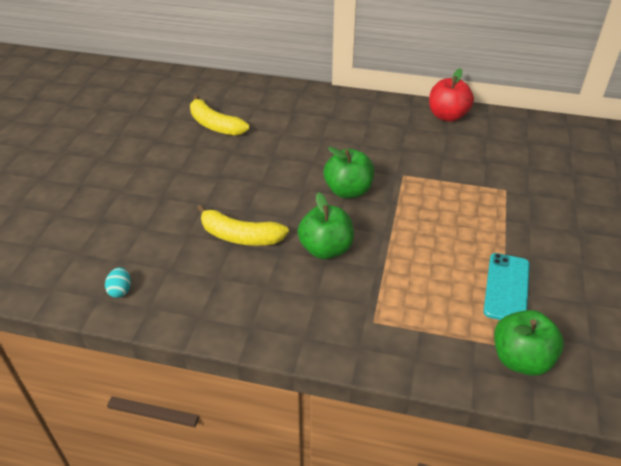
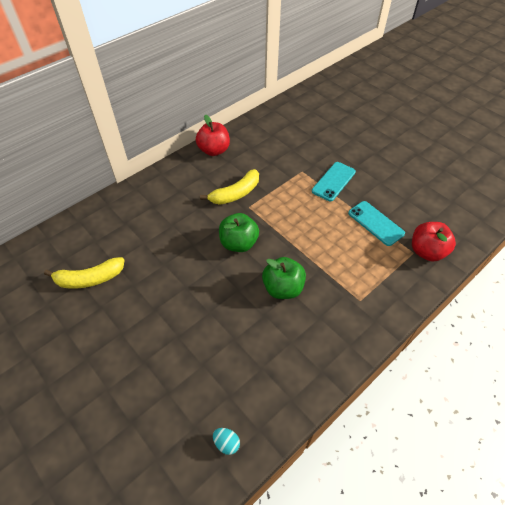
camera: 55 degrees left, 10 degrees up
yellow banana [197,204,289,246] -> yellow banana moved to [200,169,259,204]
green apple [494,310,564,376] -> red apple [412,222,456,262]
none -> turquoise phone [312,162,356,201]

